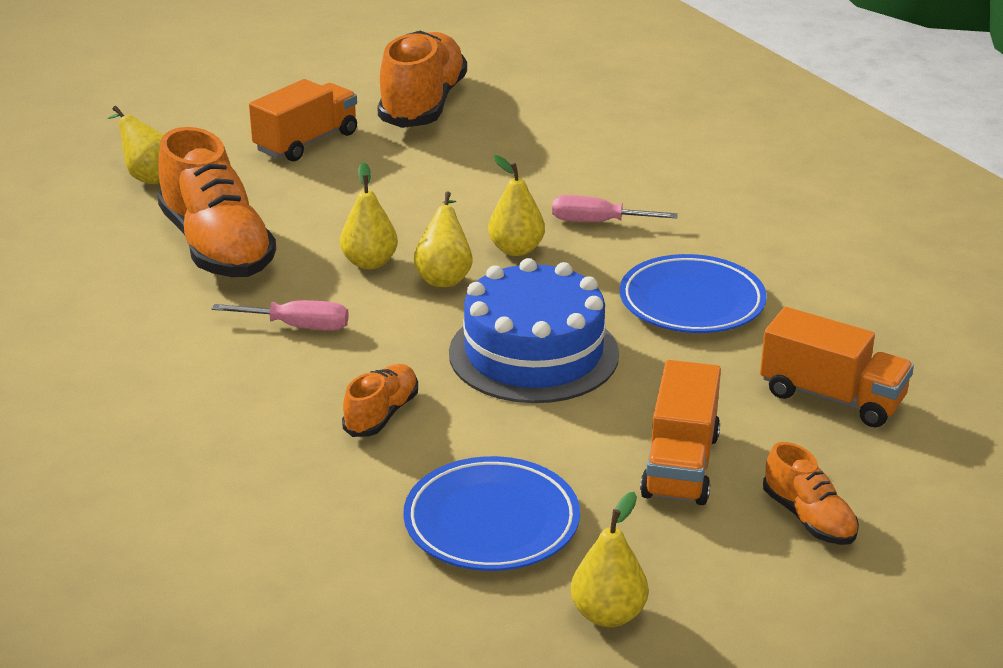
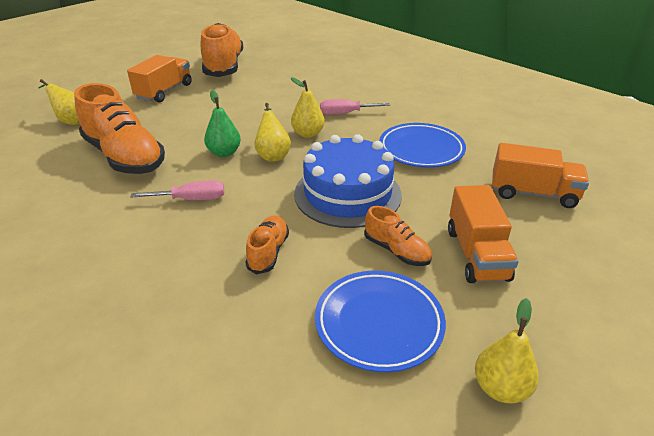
camera: 15 degrees left, 5 degrees up
yellow pear [340,162,398,269] -> green pear [204,90,241,157]
orange shoe [763,442,859,545] -> orange shoe moved to [364,206,432,266]

